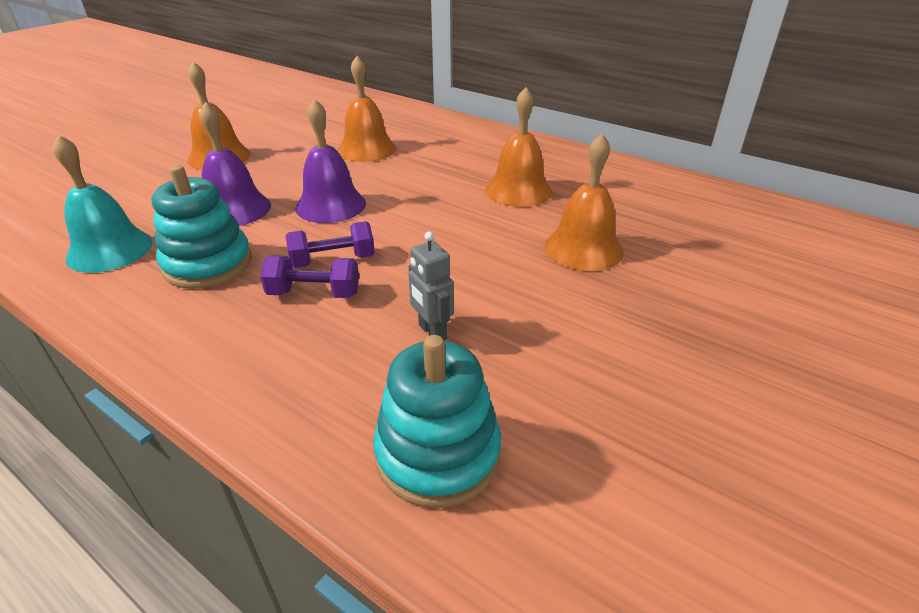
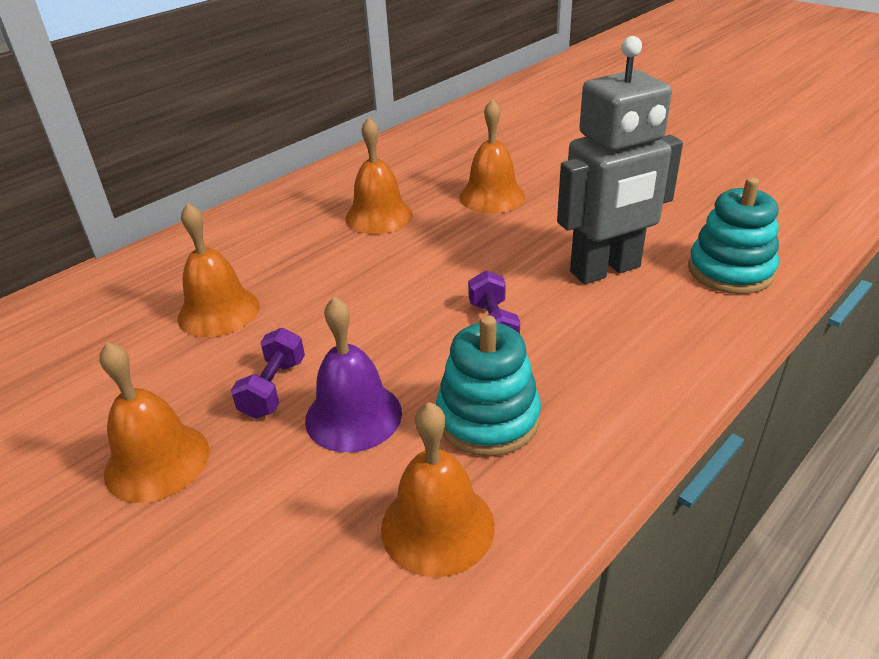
camera: 80 degrees left, 0 degrees up
turquoise bell [53,134,153,273] -> orange bell [381,402,495,577]
purple dumbbell [260,255,359,298] -> purple dumbbell moved to [231,328,305,419]
purple bell [295,99,366,223] -> none
grey robot [408,231,454,340] -> grey robot [557,36,683,284], size x2.39

